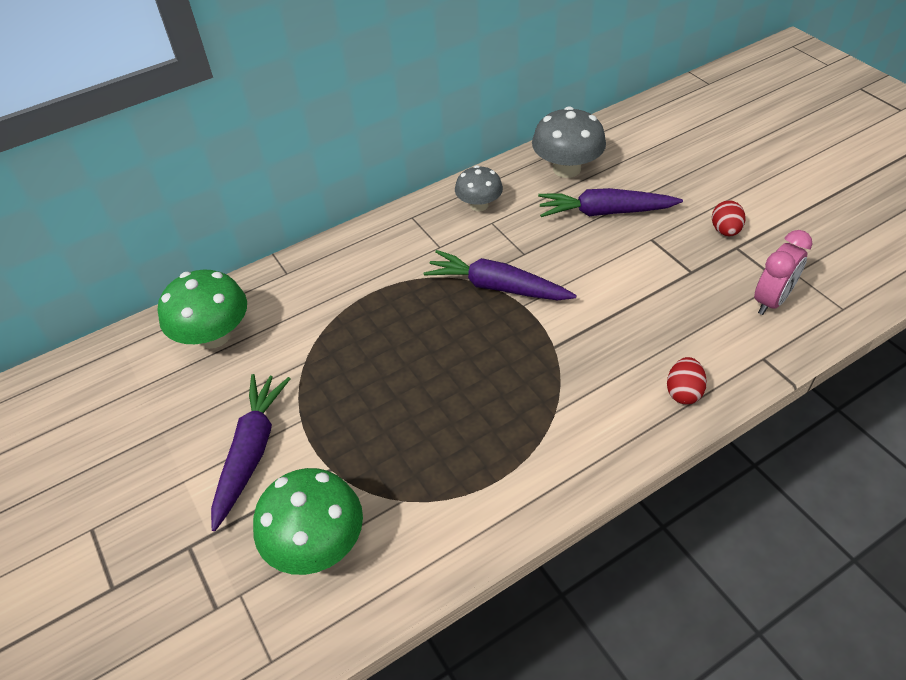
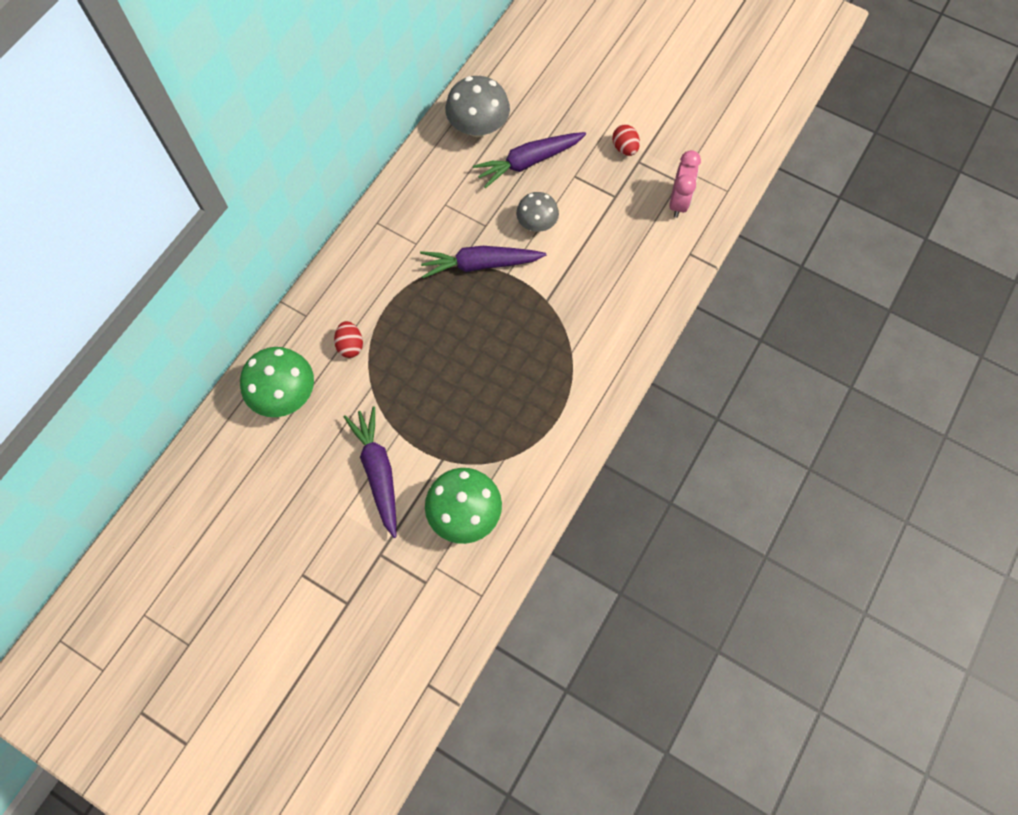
camera: 30 degrees left, 20 degrees up
grey mushroom [455,165,503,212] -> grey mushroom moved to [516,192,559,232]
red egg [667,357,707,404] -> red egg moved to [334,321,363,358]

